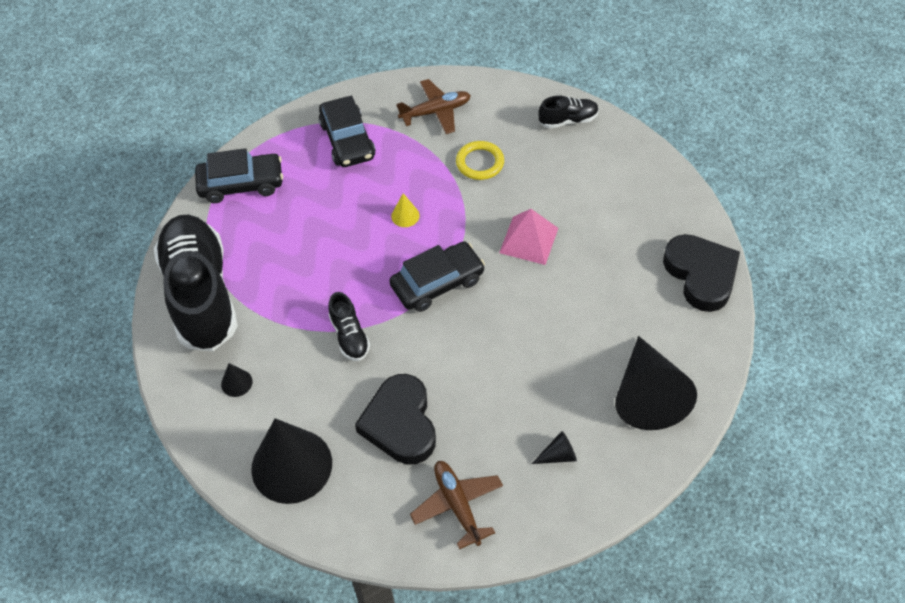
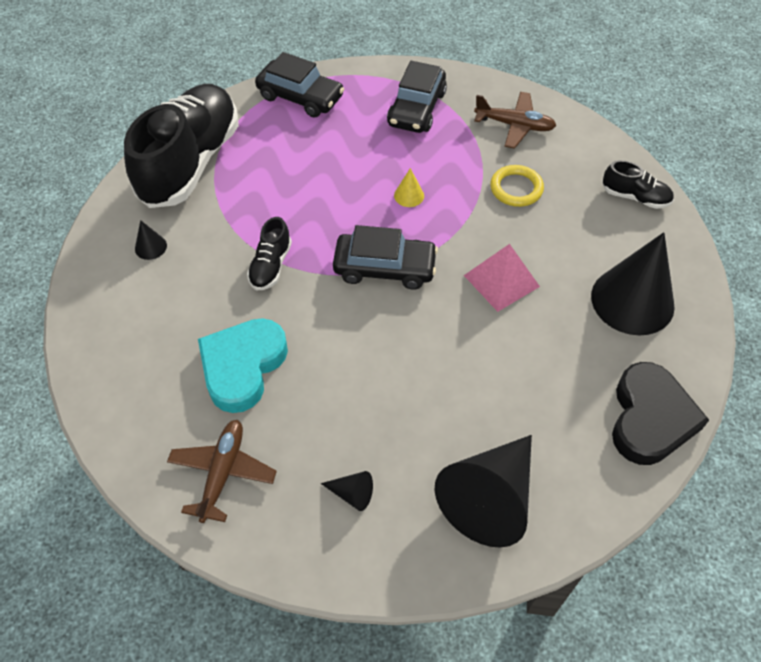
camera: 35 degrees right, 0 degrees up
black cone [251,418,332,504] -> black cone moved to [591,232,675,336]
black heart [355,374,436,464] -> turquoise heart [198,318,288,413]

